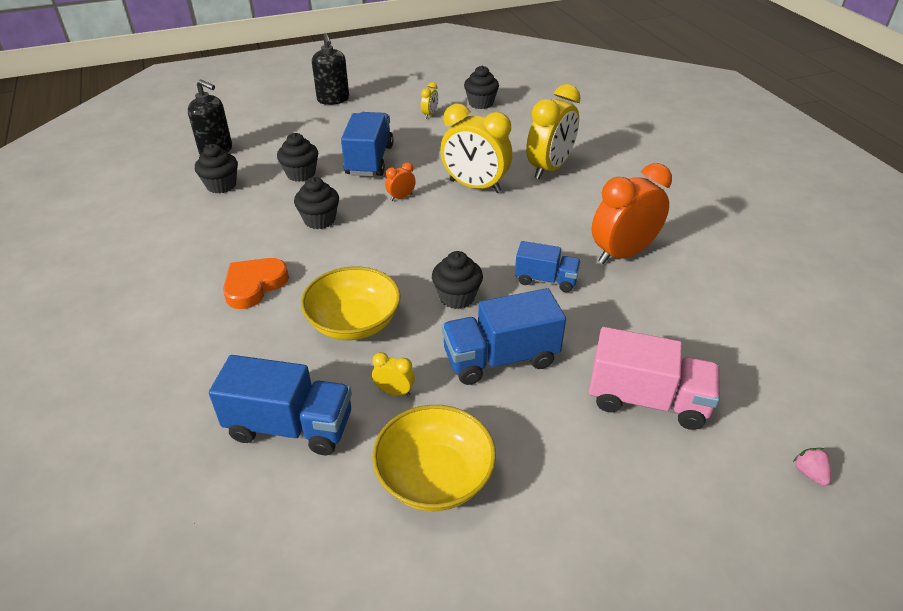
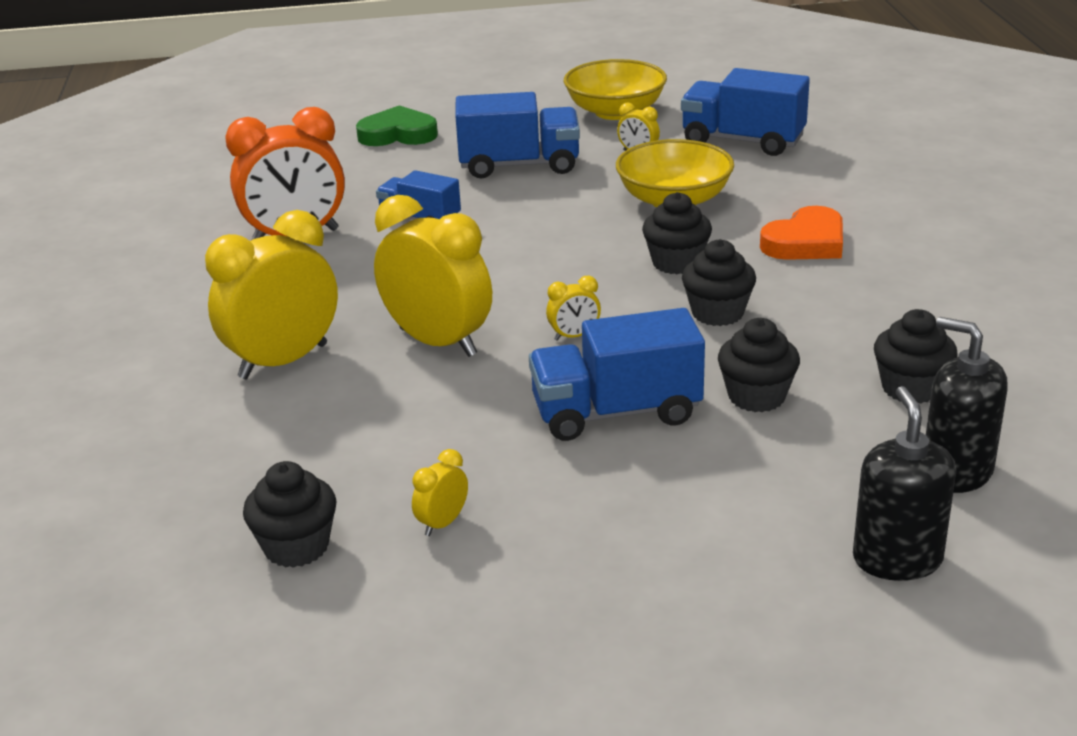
camera: 165 degrees left, 10 degrees down
black soap dispenser [312,34,349,105] -> black soap dispenser moved to [853,386,956,581]
blue truck [341,112,394,176] -> blue truck turned 60 degrees clockwise [529,308,705,441]
orange clock [385,162,416,201] -> yellow clock [546,276,601,341]
black cupcake [432,251,483,309] -> black cupcake moved to [642,192,712,274]
pink truck [589,327,720,430] -> green heart [356,105,438,146]
pink strawberry [793,448,831,486] -> none

